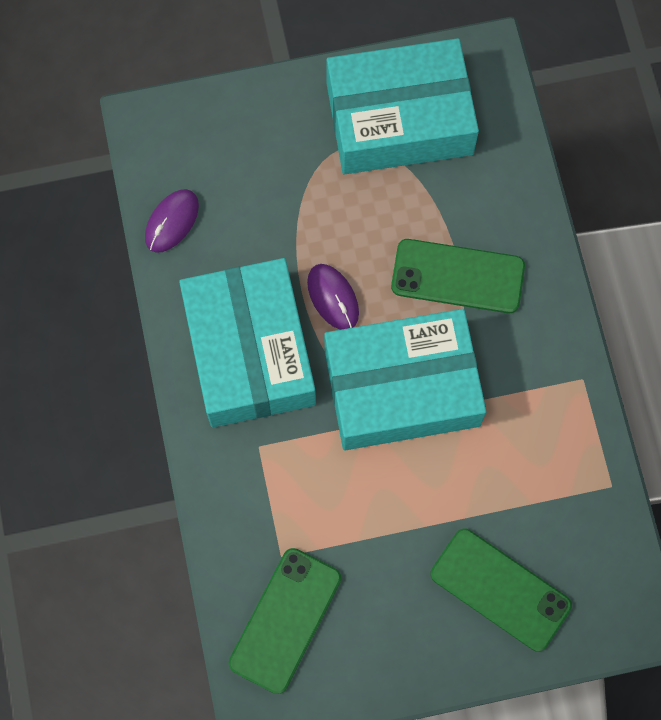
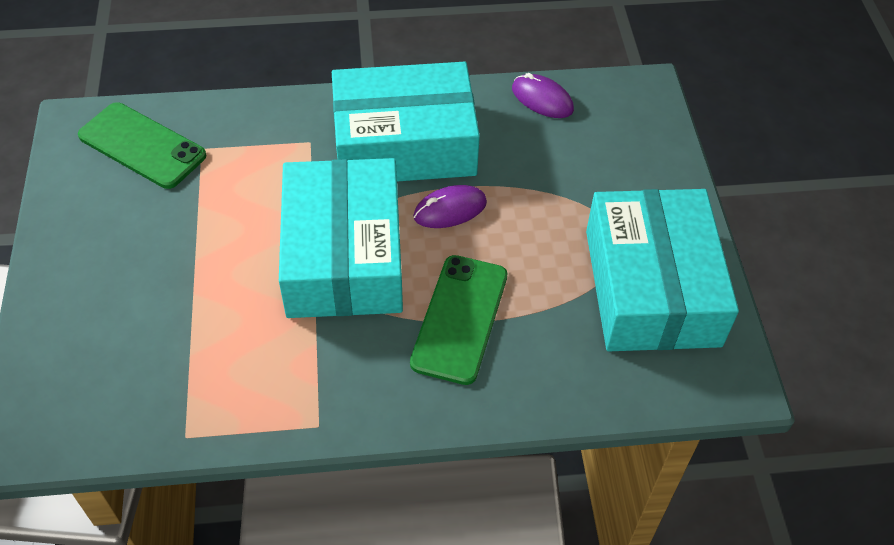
camera: 95 degrees right, 20 degrees down
green phone [431,528,572,652] -> none

